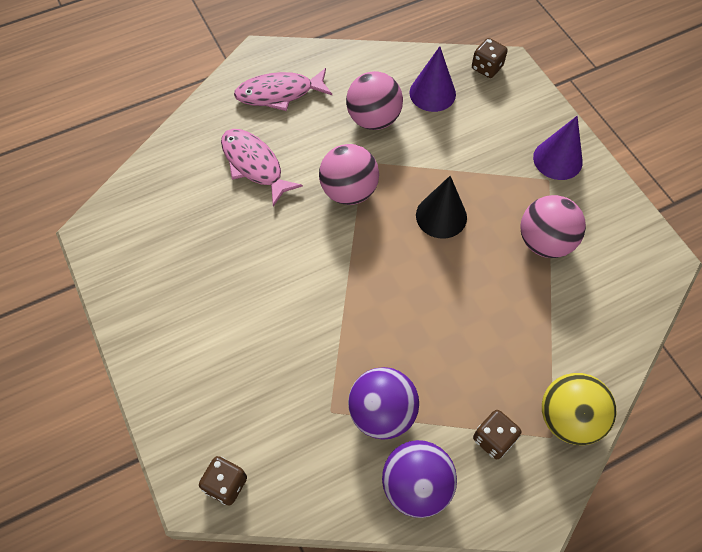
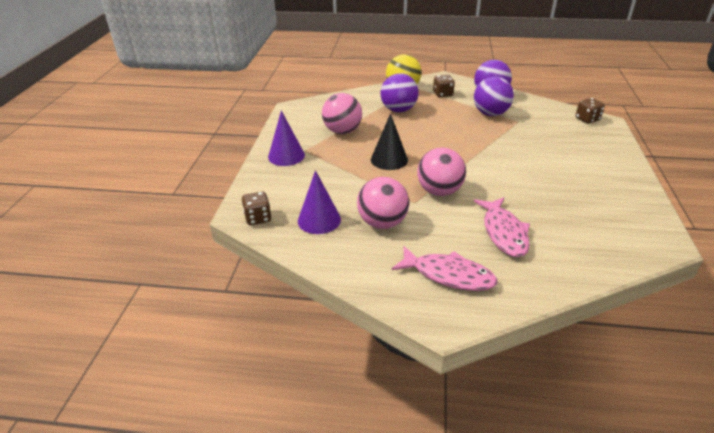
camera: 145 degrees left, 25 degrees down
none -> purple ball [381,73,419,112]

